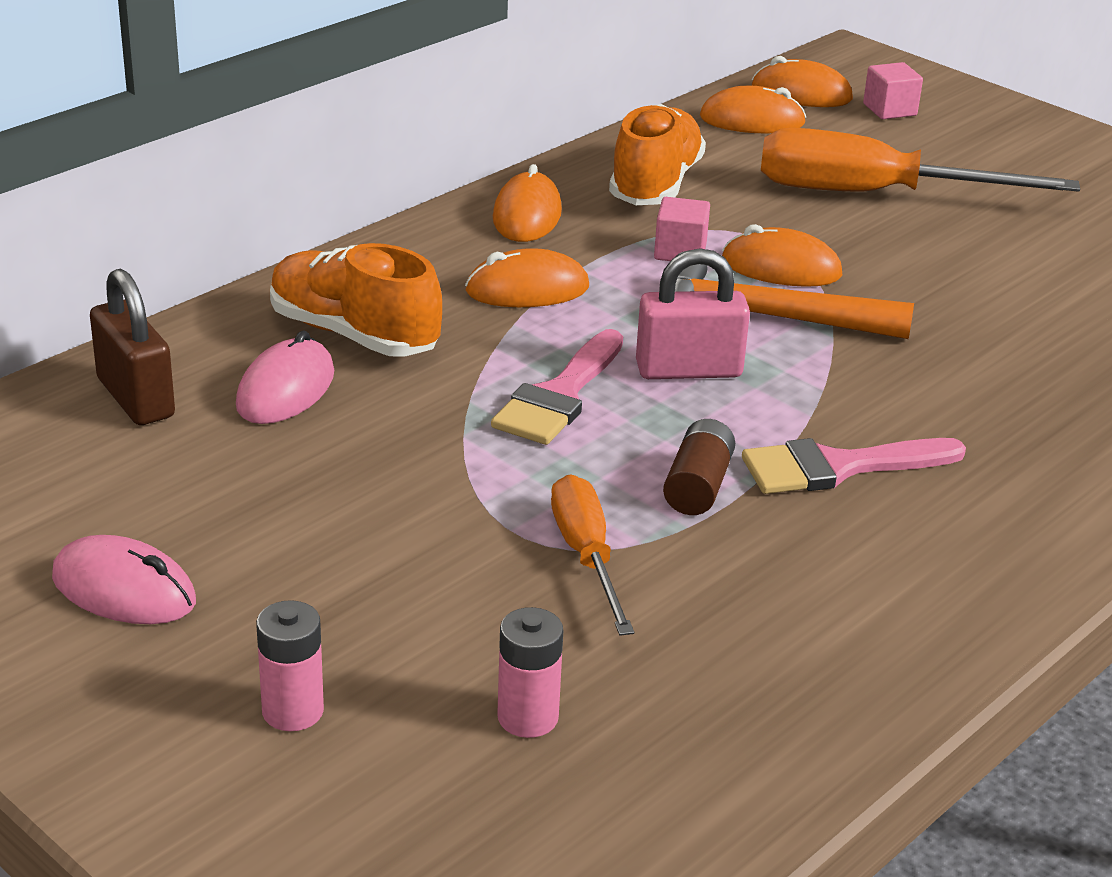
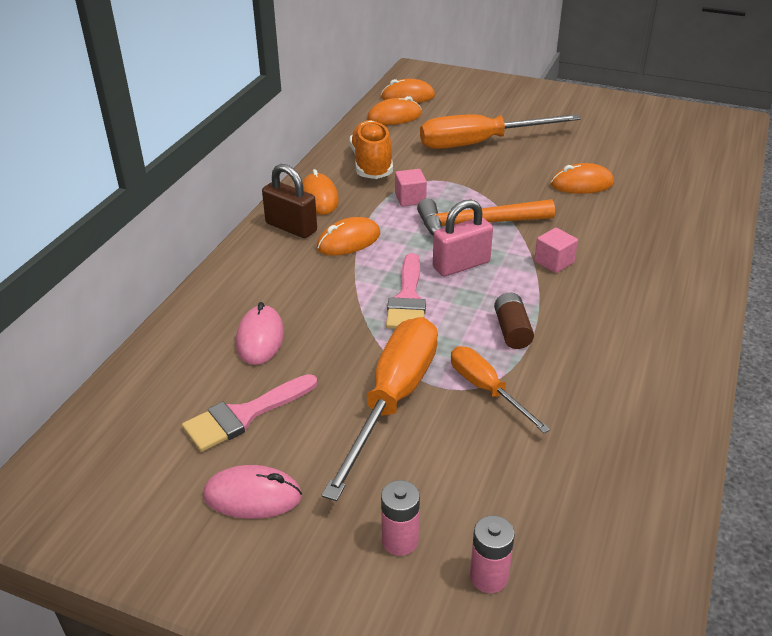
camera: 20 degrees left, 5 degrees up
brown padlock [90,269,175,425] -> brown padlock moved to [262,164,317,238]
orange shoe [270,243,442,357] -> none
pink battery [497,607,563,738] -> pink battery moved to [470,515,515,593]
orange mouse [722,224,842,287] -> orange mouse moved to [551,163,614,194]
pink brush [742,438,966,494] -> pink brush moved to [182,374,317,452]
pink cube [863,62,923,119] -> pink cube moved to [534,228,578,273]
none -> orange screwdriver [322,317,438,501]

